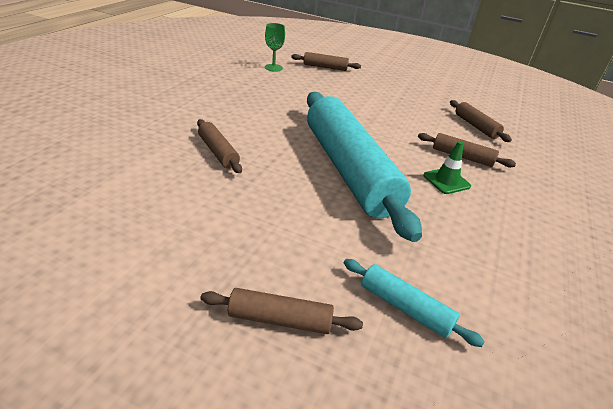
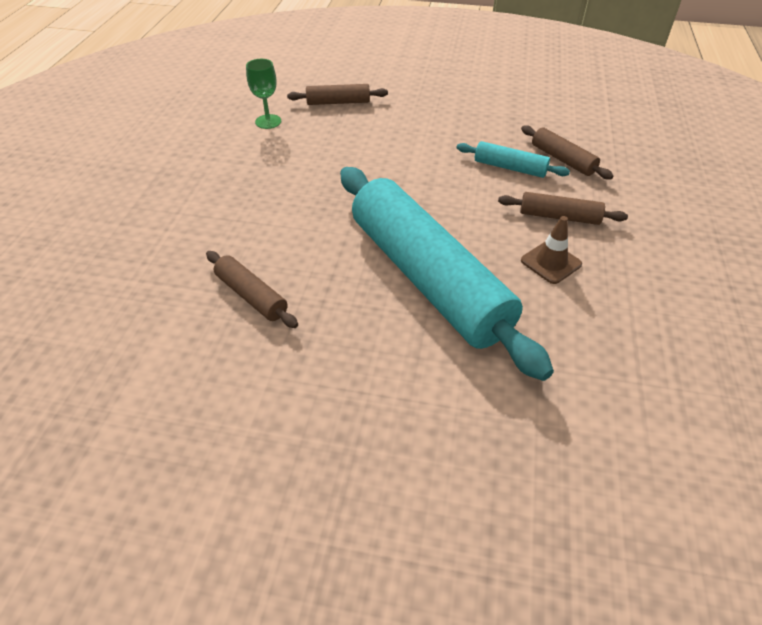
camera: 10 degrees left, 10 degrees up
brown rolling pin [200,288,363,334] -> none
turquoise rolling pin [344,259,485,347] -> turquoise rolling pin moved to [457,141,570,178]
green traffic cone [423,141,471,194] -> brown traffic cone [521,216,582,284]

